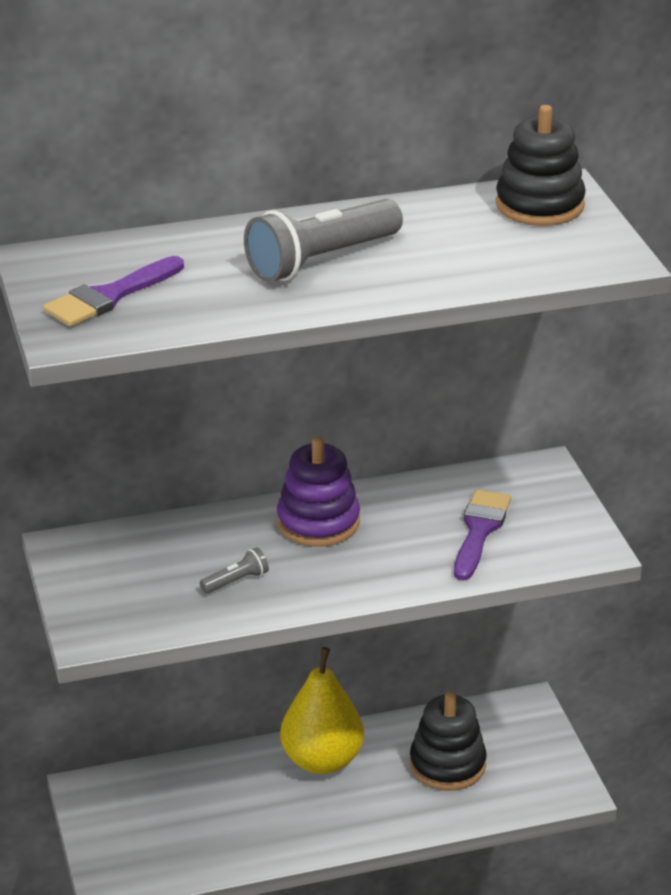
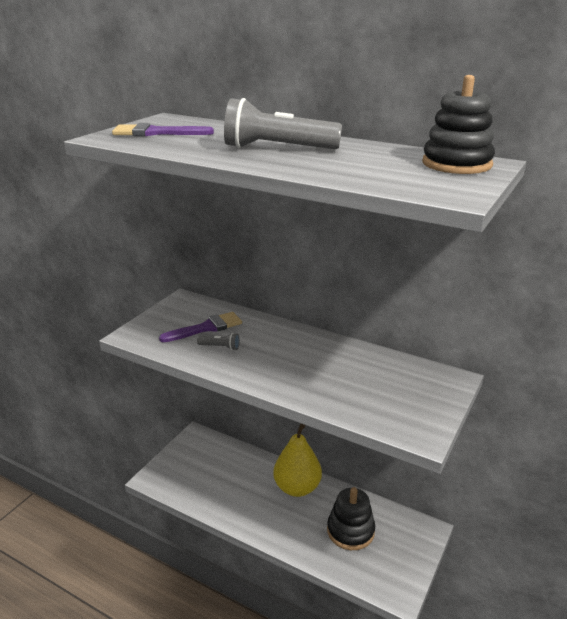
camera: 45 degrees right, 5 degrees down
purple stacking toy [277,436,360,547] -> none
purple brush [454,489,511,581] -> purple brush moved to [159,312,242,342]

